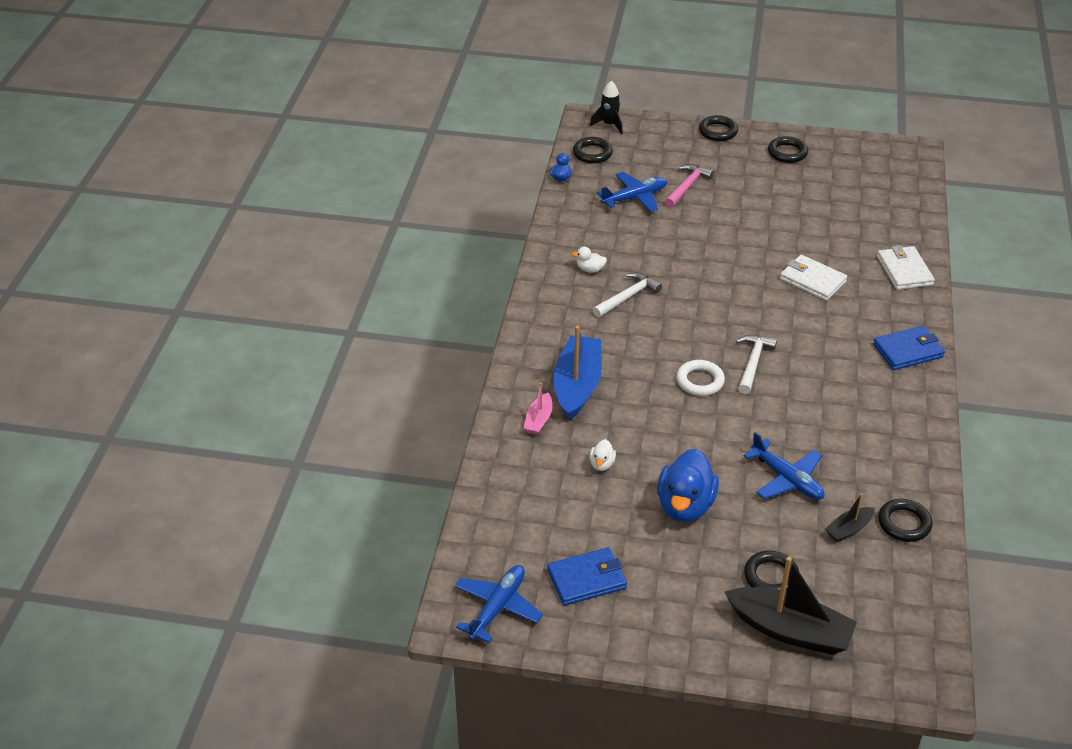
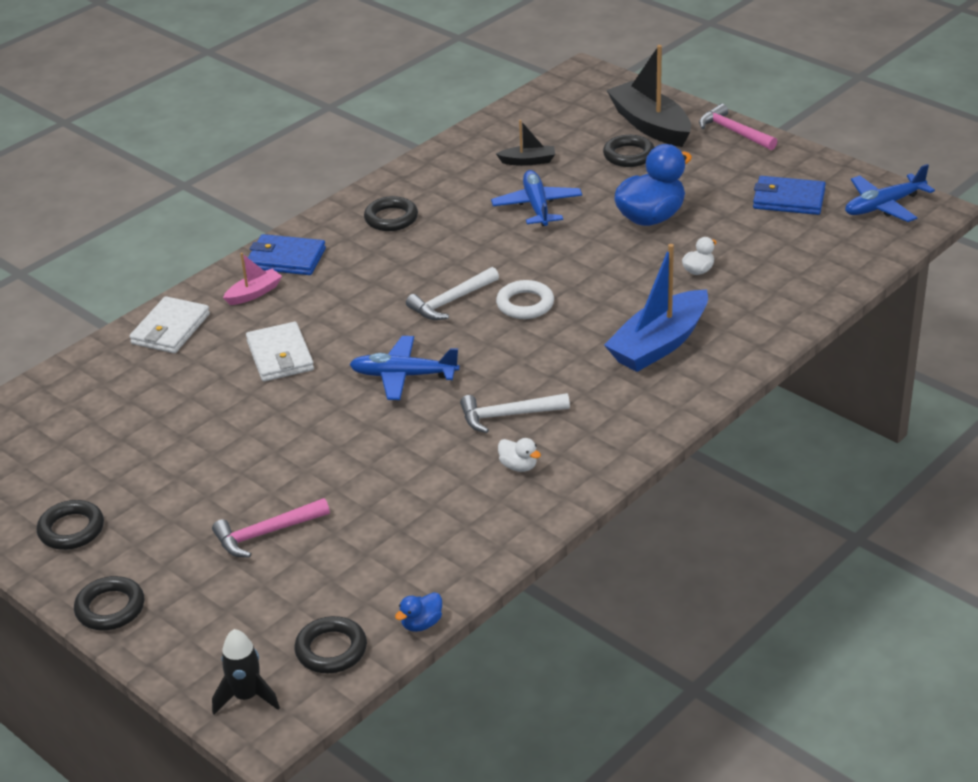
camera: 145 degrees left, 5 degrees down
pink boat [524,383,552,435] -> pink boat moved to [223,253,282,305]
blue plane [597,172,667,212] -> blue plane moved to [349,336,460,400]
black ring [878,499,933,542] -> black ring moved to [364,196,418,231]
none -> pink hammer [699,104,777,150]

